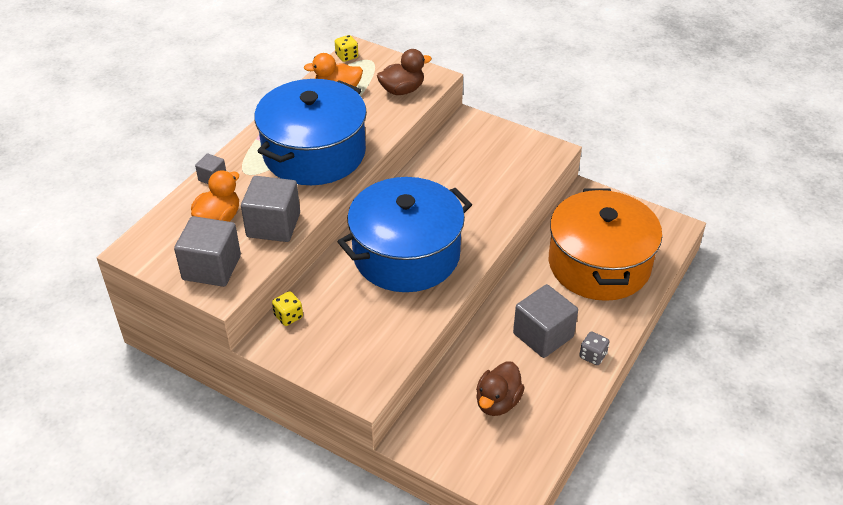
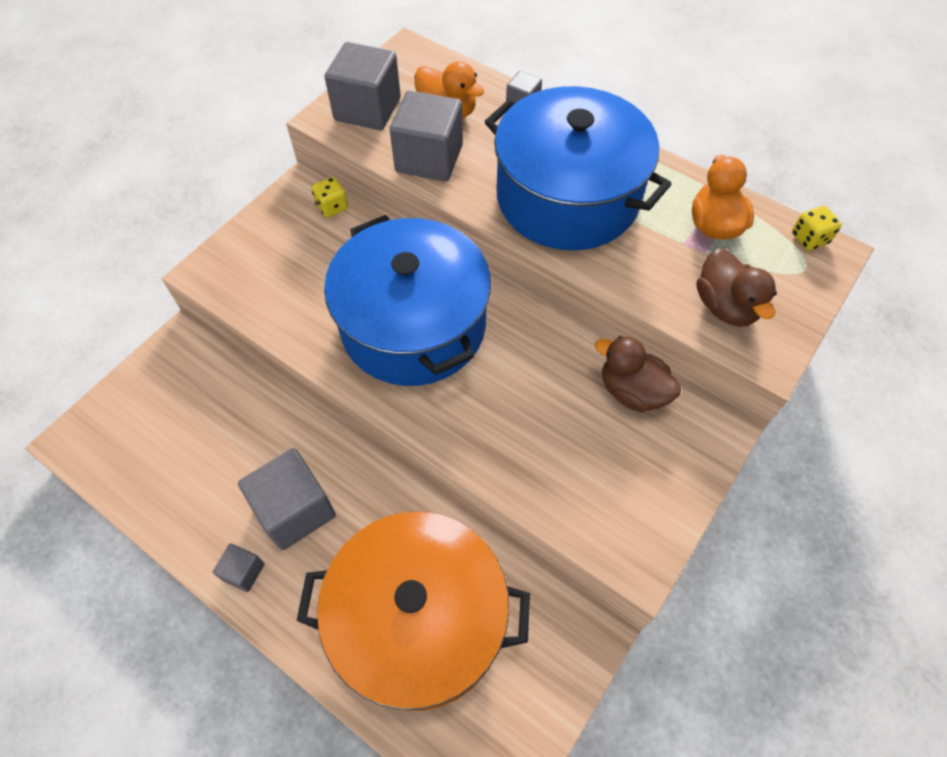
camera: 95 degrees right, 15 degrees up
brown duck [476,362,525,416] -> brown duck moved to [595,336,681,413]
grey dice [579,332,609,365] -> grey cube [213,543,265,592]

